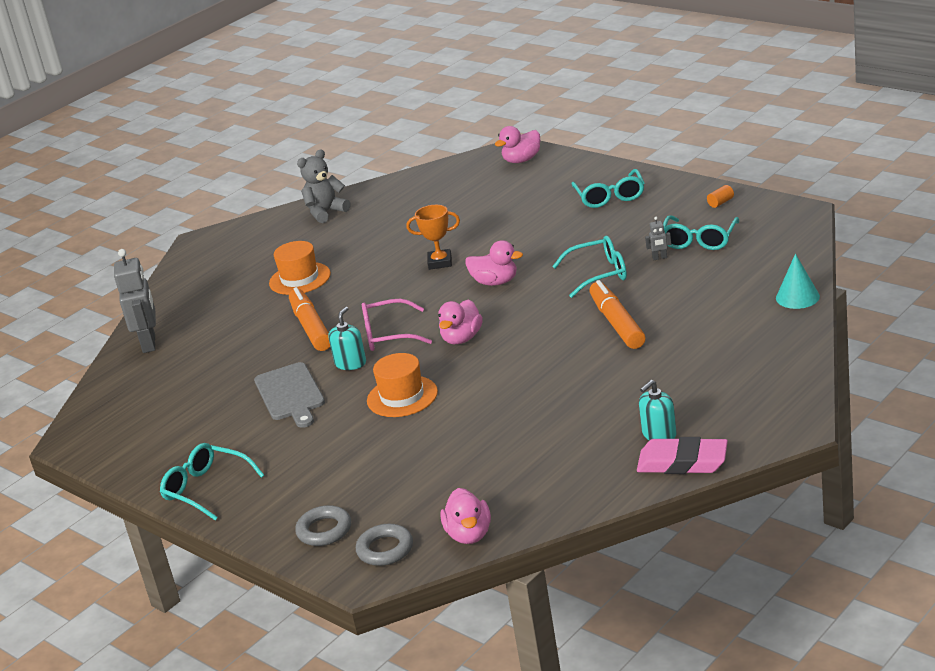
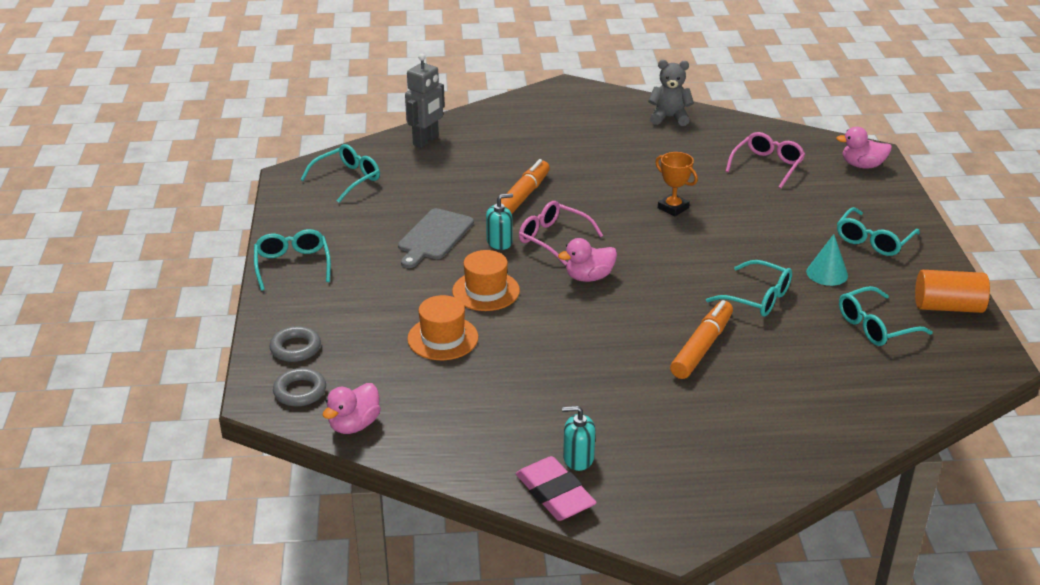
camera: 40 degrees right, 5 degrees up
orange hat [269,241,331,295] -> orange hat moved to [407,295,478,360]
pink duck [465,240,523,286] -> none
grey robot [645,217,671,260] -> none
orange cylinder [707,185,734,208] -> orange cylinder [915,270,990,313], size x2.39
turquoise cone [776,254,820,309] -> turquoise cone moved to [806,234,848,286]
none -> turquoise glasses [301,144,380,203]
none -> pink glasses [726,132,805,189]

